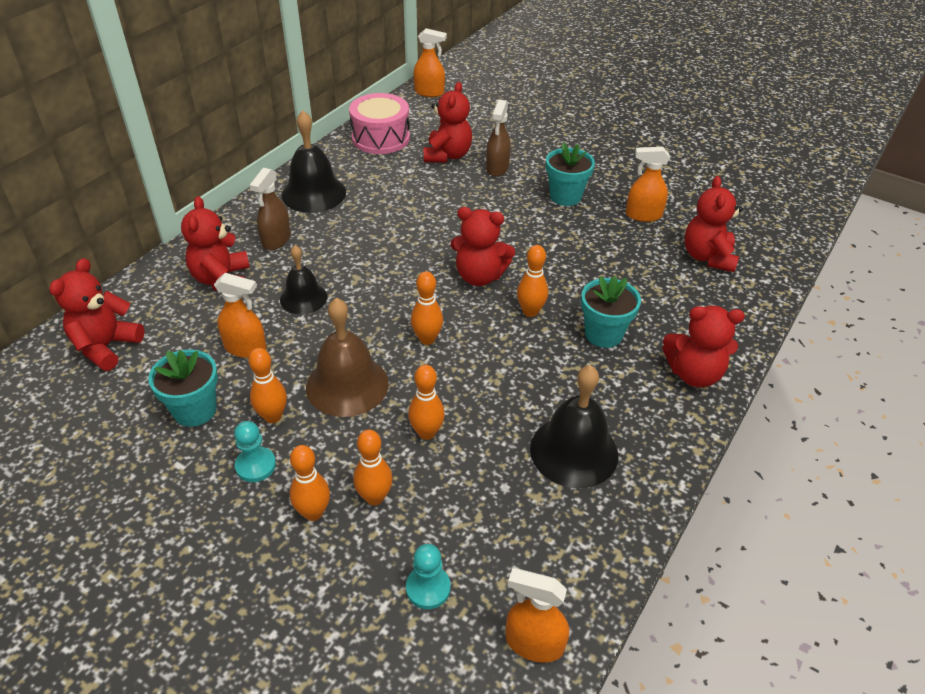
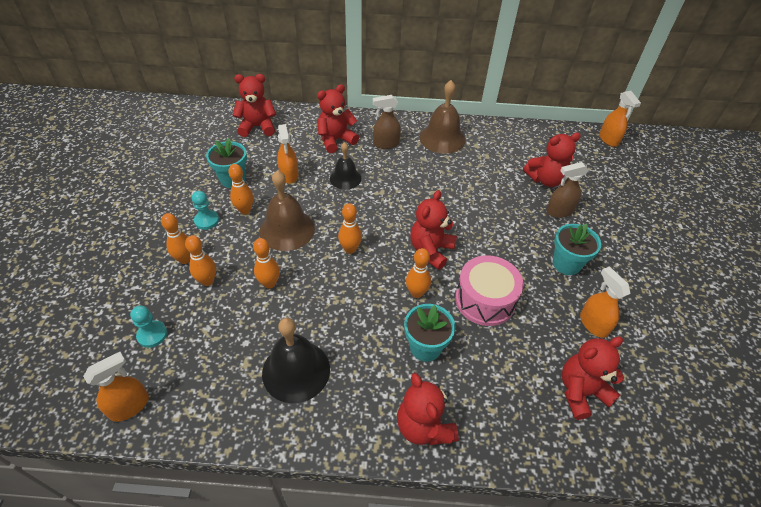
camera: 60 degrees right, 5 degrees up
black bell [282,110,346,213] -> brown bell [420,80,466,154]
pink drum [349,93,410,154] -> pink drum moved to [455,255,523,326]
red teddy bear [450,207,515,286] -> red teddy bear turned 45 degrees clockwise [410,190,457,270]
orange spray bottle [506,568,569,663] -> orange spray bottle turned 60 degrees clockwise [83,352,149,422]

